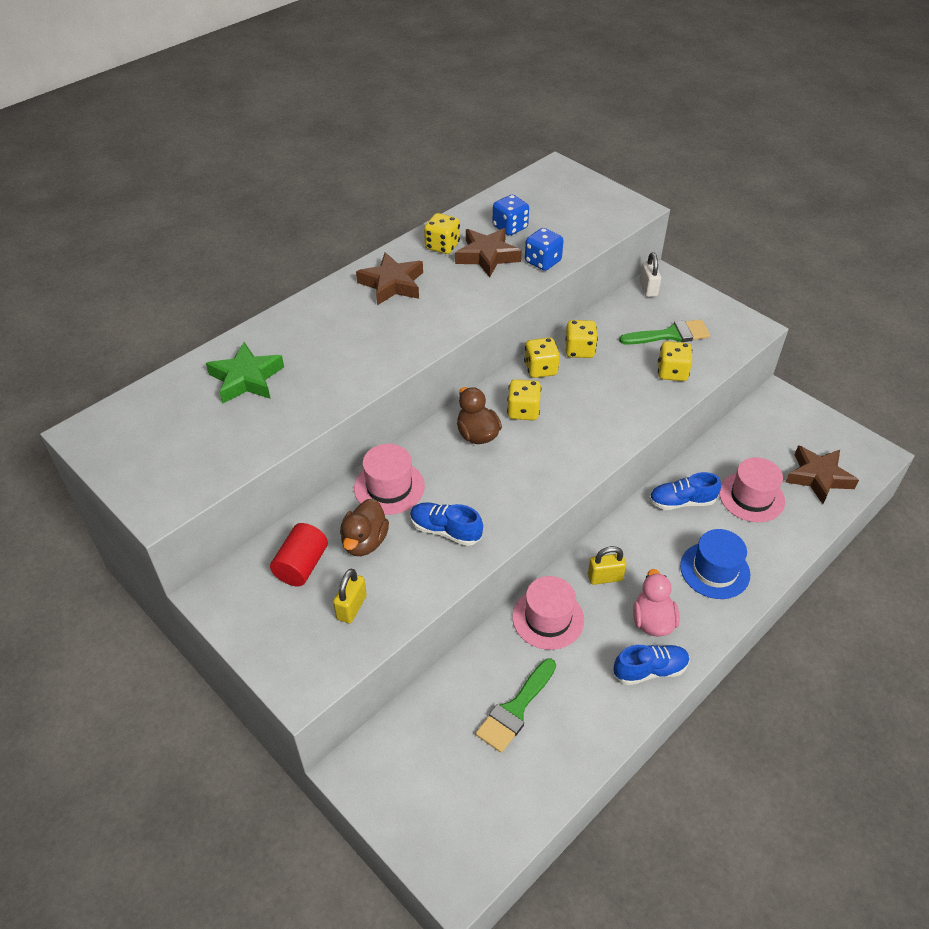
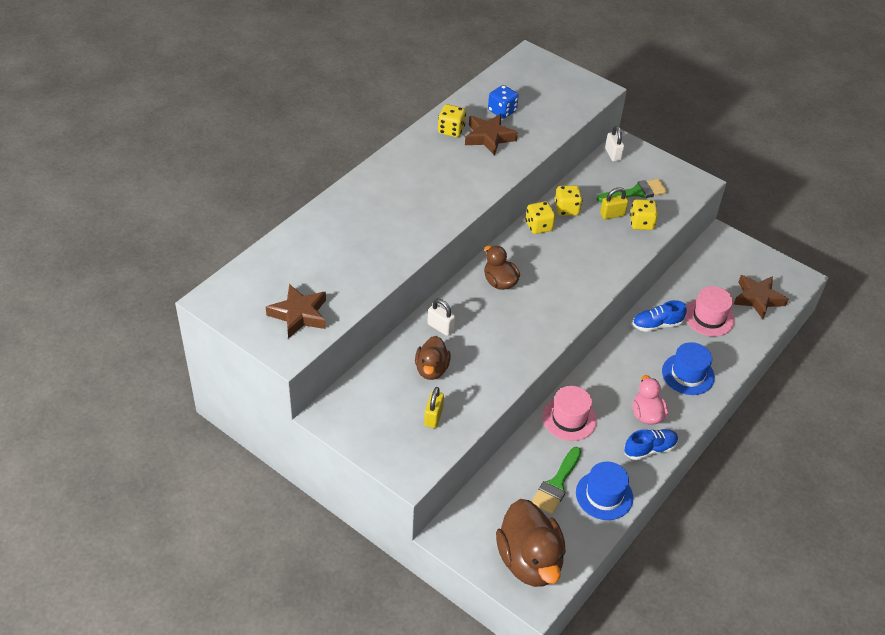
camera: 10 degrees left, 0 degrees up
green star [206,342,284,404] -> none
red cylinder [270,523,328,587] -> none
pink hat [354,444,425,515] -> white padlock [427,299,455,336]
brown star [356,252,423,305] -> brown star moved to [266,284,326,339]
blue shoe [410,502,483,546] -> none
yellow dice [507,379,541,420] -> none
blue dice [525,228,564,271] -> none
yellow padlock [588,546,626,585] -> yellow padlock moved to [600,187,628,219]
none -> brown duck [496,499,566,587]
none -> blue hat [576,461,633,520]

